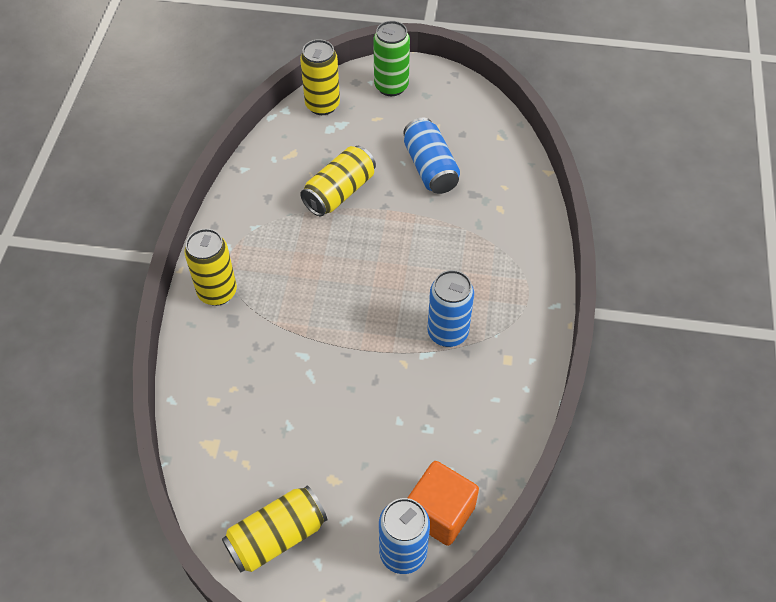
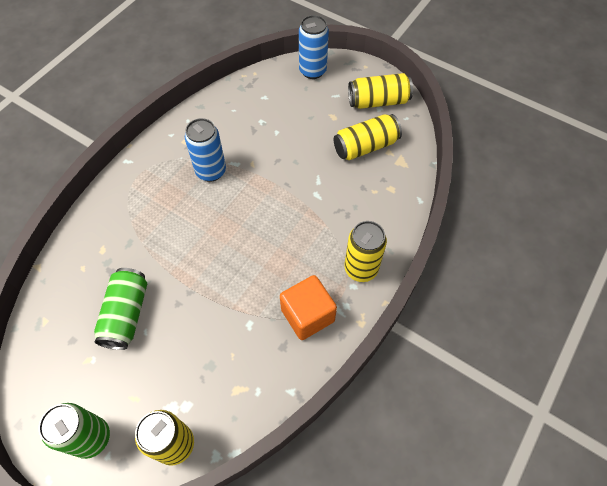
camera: 155 degrees left, 5 degrees up
yellow can [300,146,376,216] -> yellow can moved to [334,114,402,160]
blue can [403,118,460,194] -> green can [94,268,147,350]
orange cube [407,461,479,546] -> orange cube moved to [280,275,337,340]

